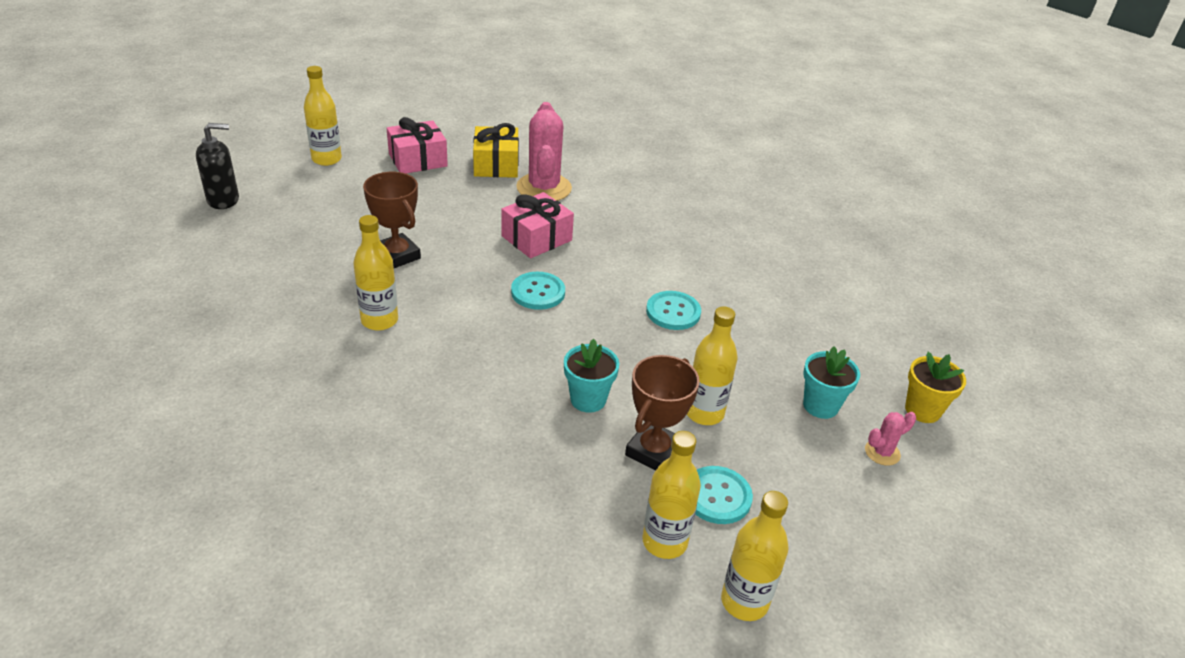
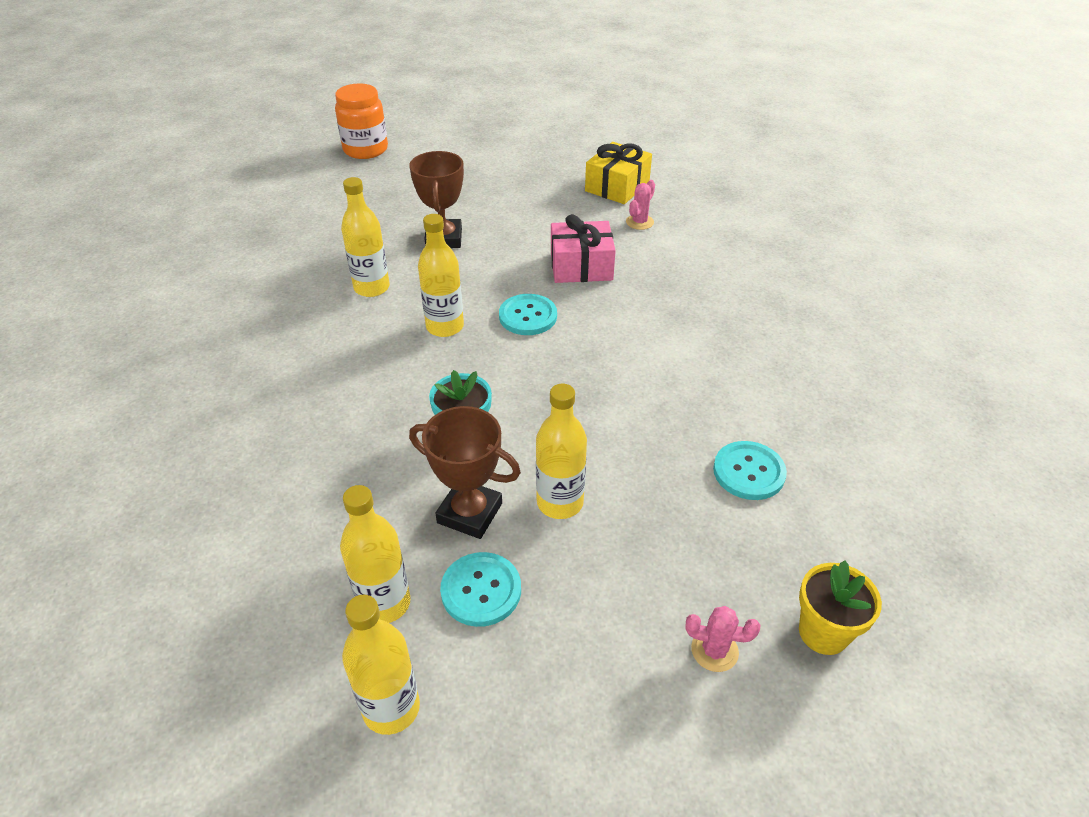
camera: 40 degrees right, 5 degrees up
black soap dispenser [196,123,239,209] -> orange jar [335,83,388,159]
yellow bottle [304,66,342,166] -> yellow bottle moved to [418,214,464,337]
pink gift [387,117,448,173] -> none
pink cactus [516,102,572,201] -> pink cactus [626,180,655,230], size x0.46
brown trophy [625,355,700,471] -> brown trophy turned 45 degrees clockwise [409,406,521,539]
turquoise button [646,291,701,330] -> turquoise button moved to [713,441,787,500]
turquoise flower pot [803,347,860,419] -> none

